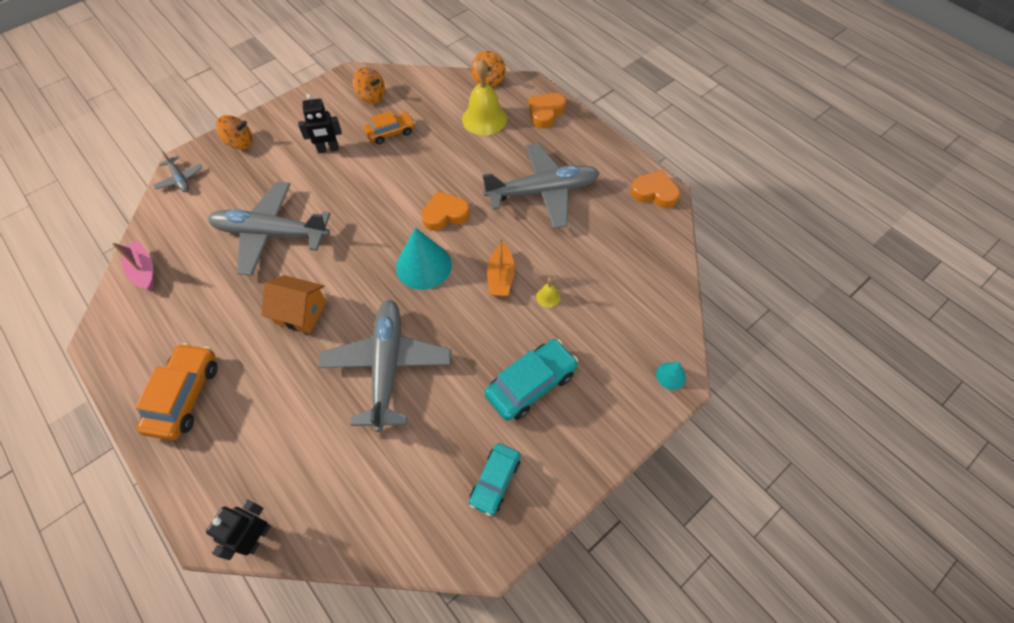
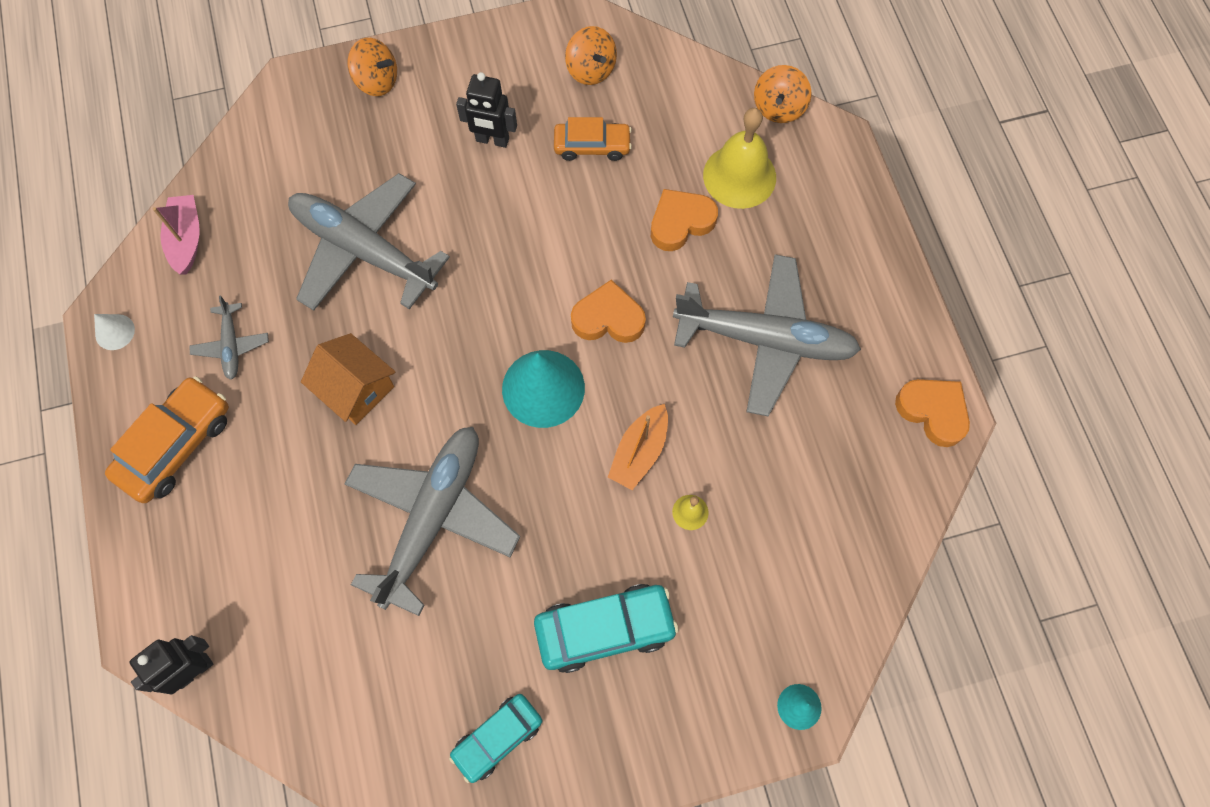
camera: 25 degrees right, 10 degrees up
grey plane [153,151,202,192] -> grey plane moved to [189,295,269,380]
orange heart [529,93,566,128] -> orange heart moved to [651,189,718,251]
none -> white cone [94,314,135,350]

